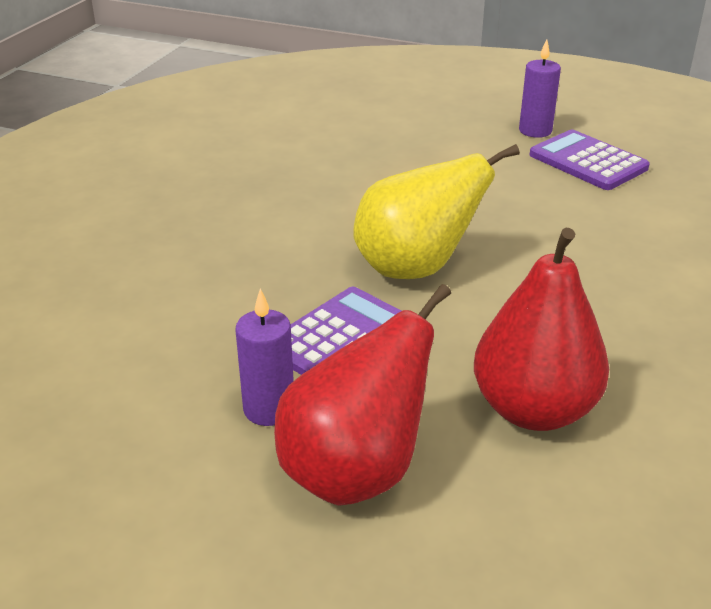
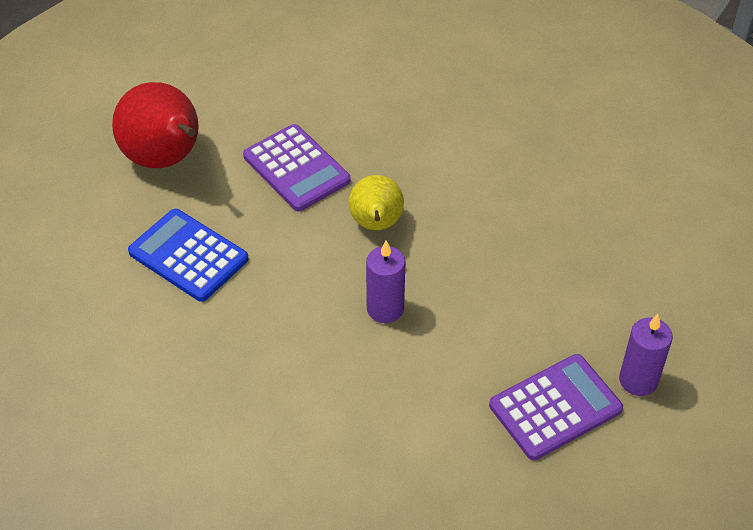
camera: 100 degrees right, 15 degrees up
purple candle [235,289,294,426] -> purple candle moved to [366,241,405,323]
yellow pear [353,144,520,279] -> yellow pear [349,175,404,230], size x0.62
red pear [474,228,609,431] -> blue calculator [128,209,249,302]

